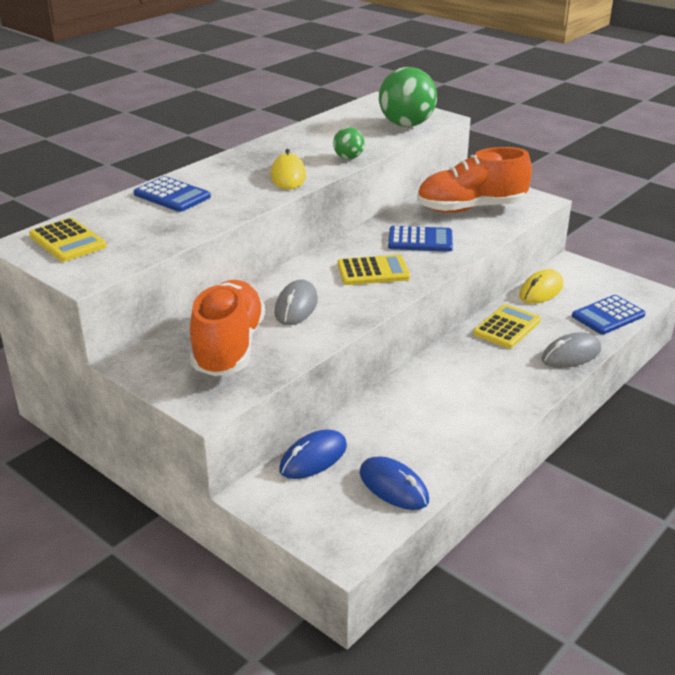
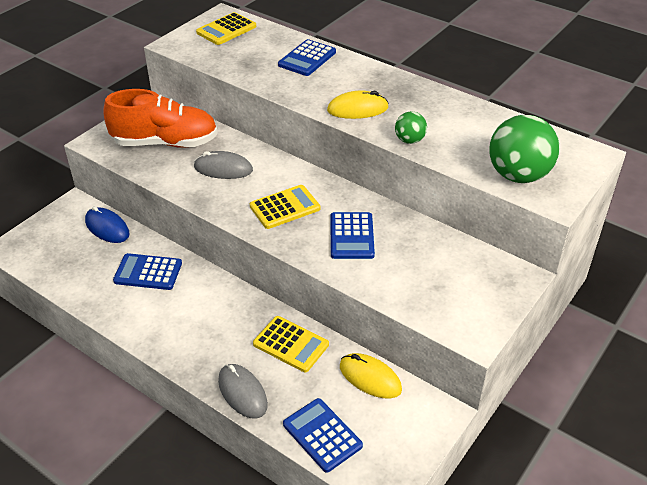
camera: 85 degrees right, 10 degrees up
yellow calculator [338,255,410,285] -> yellow calculator turned 105 degrees counterclockwise [250,185,321,229]
blue mouse [360,456,429,510] -> none
orange shoe [417,147,532,213] -> none
none -> blue calculator [113,253,182,290]

